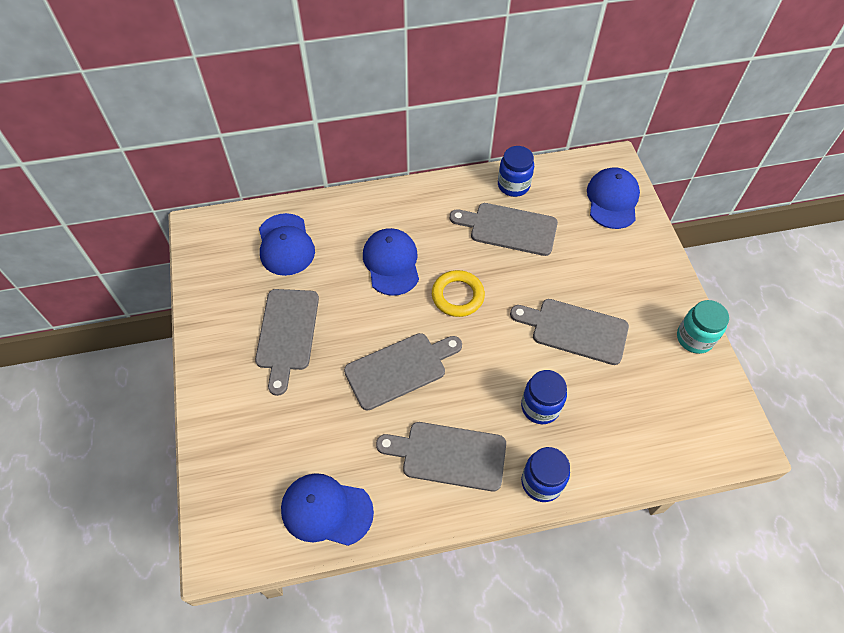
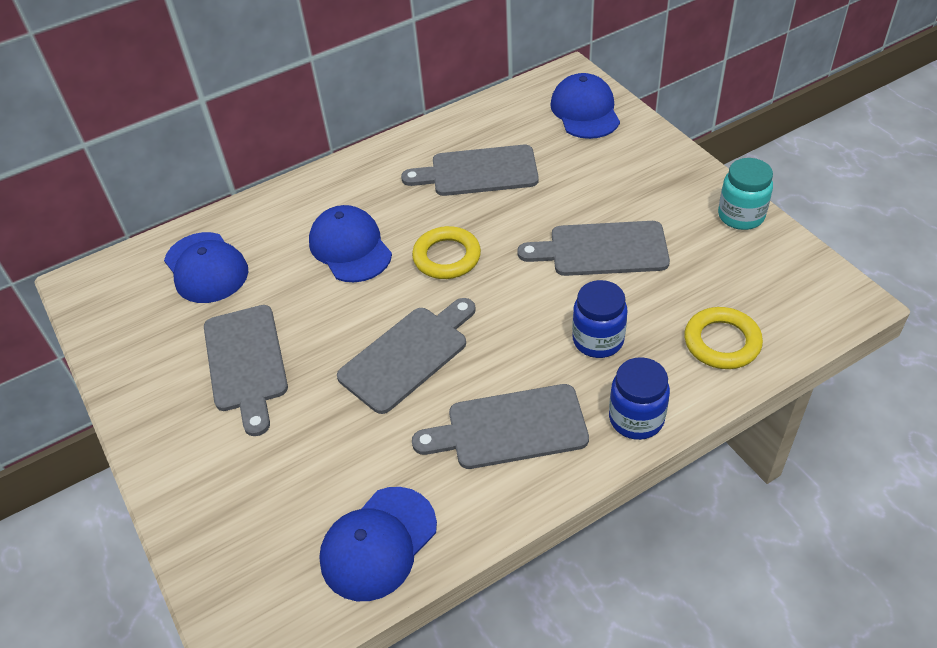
camera: 15 degrees left, 10 degrees down
blue cap [281,473,374,546] -> blue cap turned 45 degrees counterclockwise [319,487,437,601]
blue jar [498,146,534,197] -> none
none -> yellow ring [684,307,763,369]

